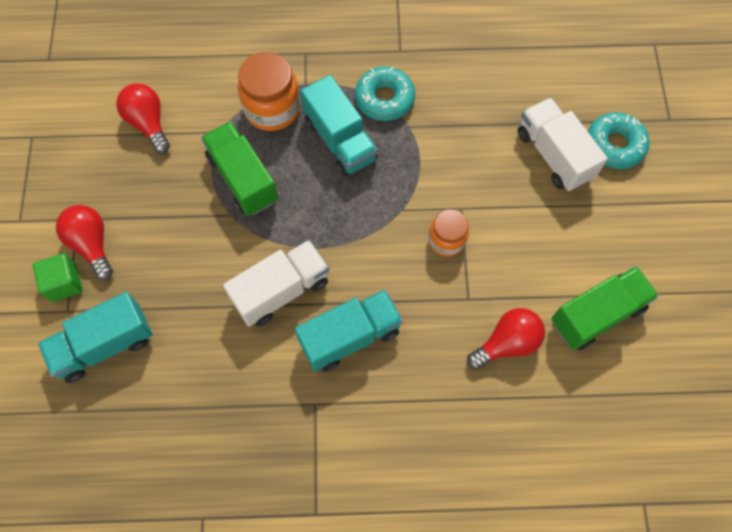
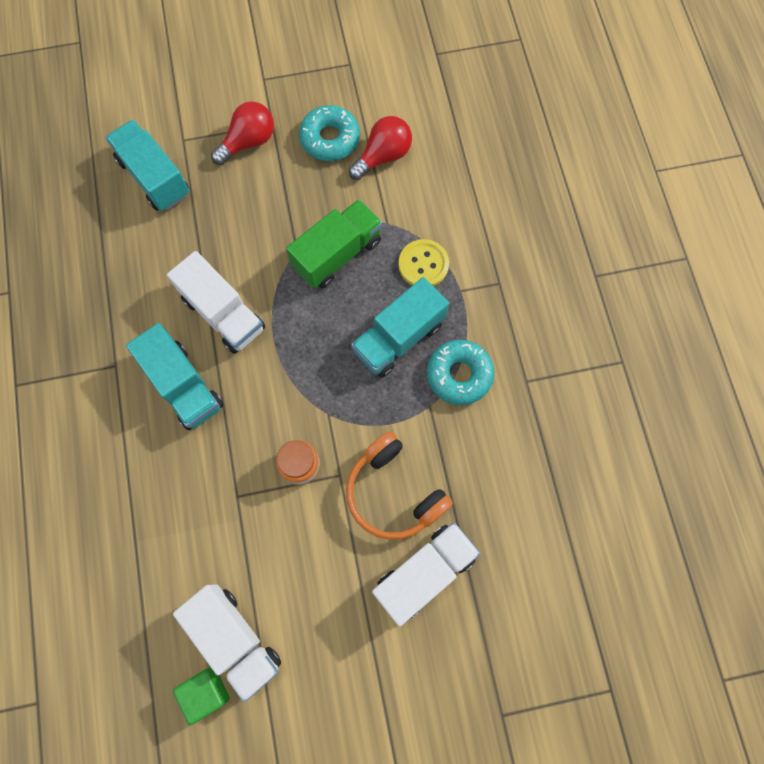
camera: 80 degrees right, 5 degrees up
green cube [33,253,83,302] -> green cube moved to [173,667,230,725]
orange jar [238,52,300,131] -> yellow button [399,239,449,286]
red light bulb [467,308,545,370] -> none
green truck [551,266,659,350] -> white truck [173,584,281,702]
turquoise donut [588,112,650,169] -> turquoise donut moved to [299,105,360,161]
none -> orange headphones [346,431,453,540]

